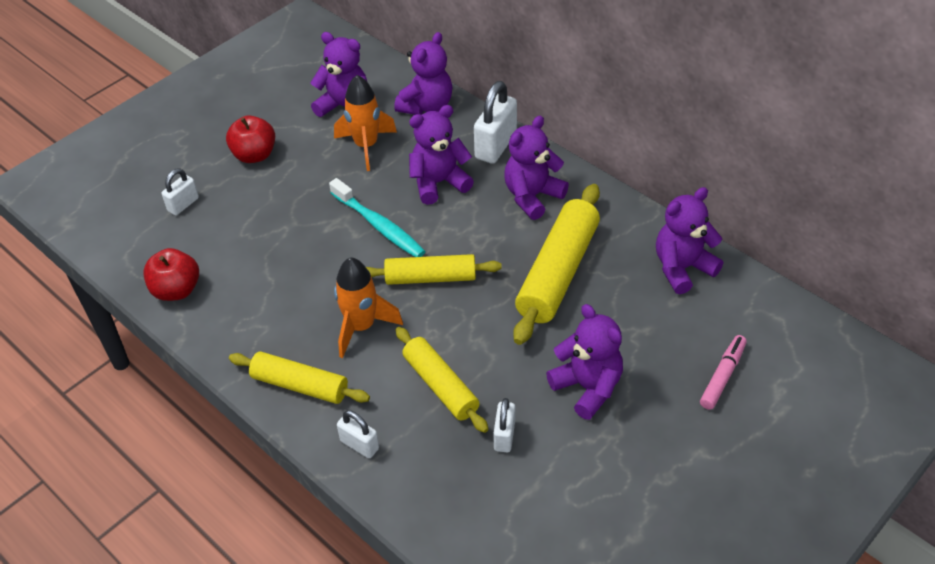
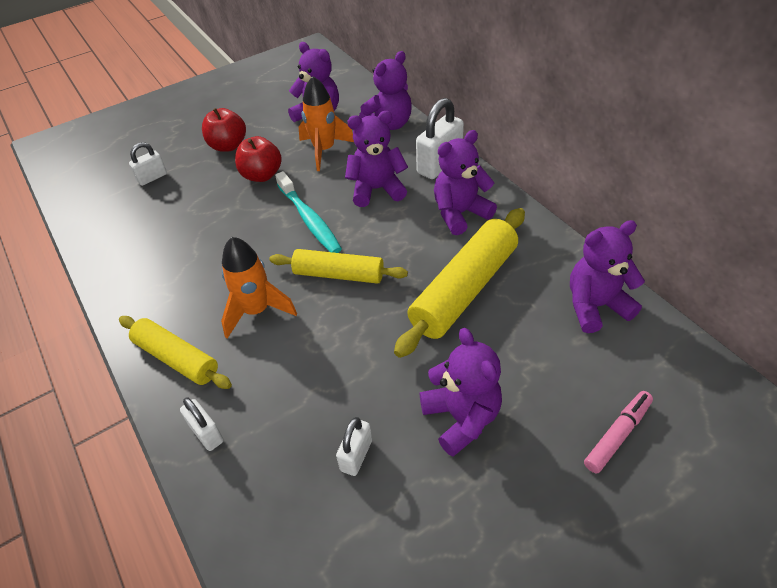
camera: 15 degrees right, 0 degrees up
red apple [143,248,199,301] -> red apple moved to [235,136,282,182]
yellow rolling pin [396,327,488,433] -> none

